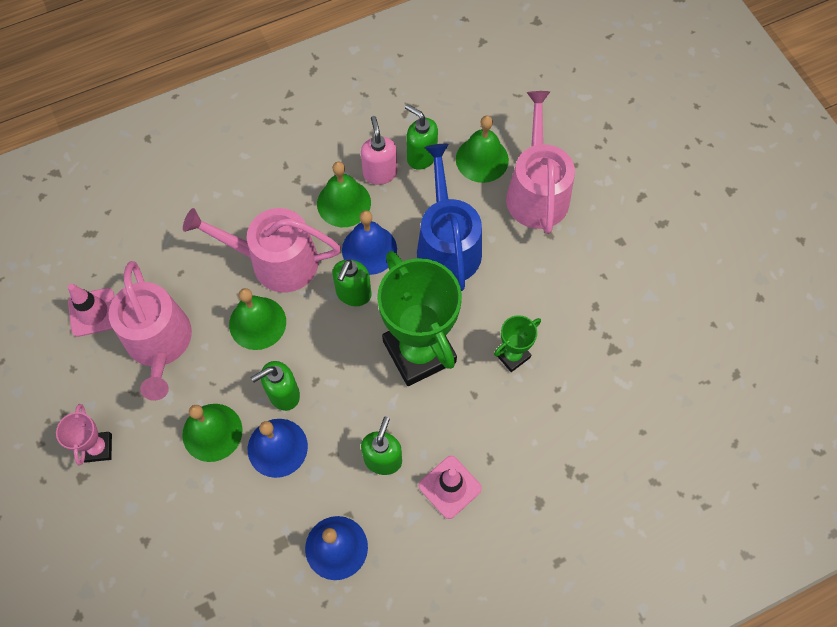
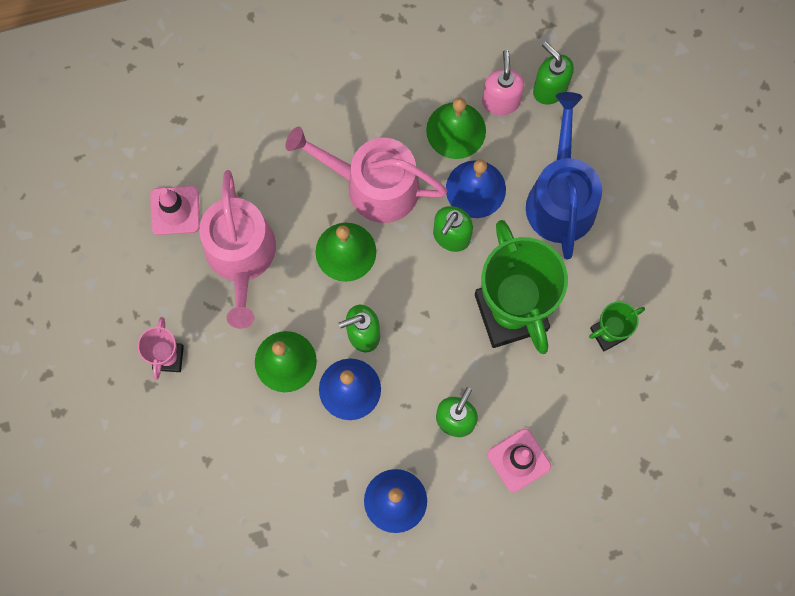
camera: 10 degrees right, 10 degrees up
green bell [456,116,509,183] -> none
pink watering can [506,91,575,234] -> none

